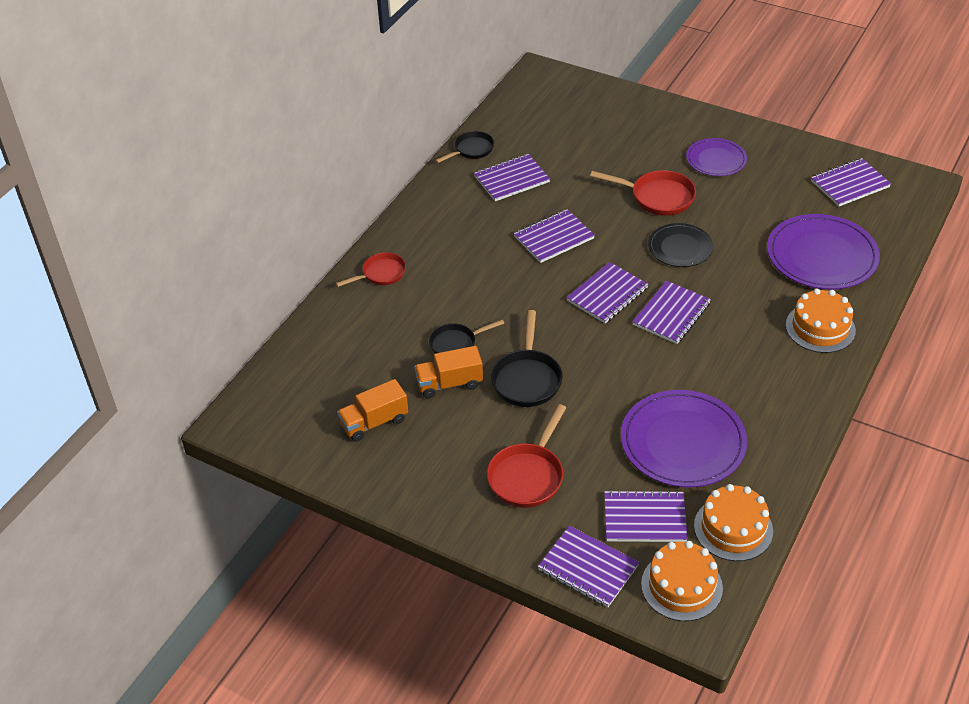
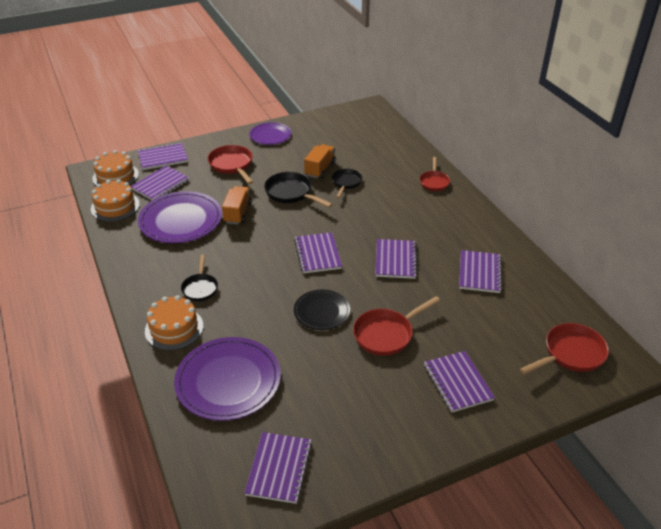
camera: 125 degrees right, 5 degrees down
orange truck [337,379,408,442] -> orange truck moved to [222,186,252,224]
black pan [435,131,494,163] -> black pan moved to [181,254,218,301]
purple notebook [632,281,711,344] -> purple notebook moved to [424,351,495,413]
purple plate [686,138,747,176] -> purple plate moved to [249,122,291,145]
none -> red pan [519,323,609,375]

